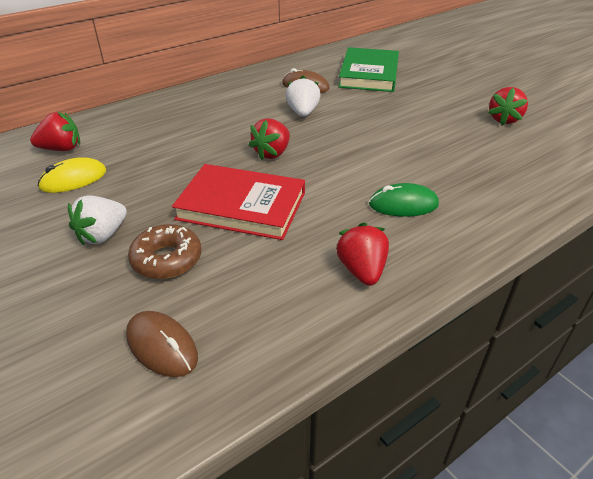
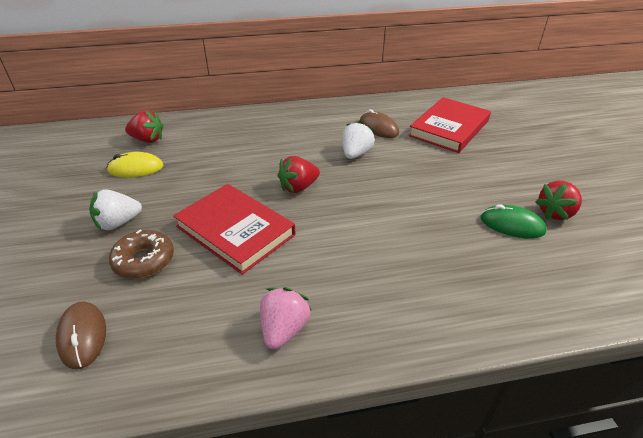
camera: 25 degrees right, 0 degrees up
red strawberry [336,222,389,286] -> pink strawberry [260,287,312,349]
green book [338,47,399,92] -> red book [408,97,491,153]
green mouse [369,183,439,217] -> green mouse moved to [480,204,547,238]

